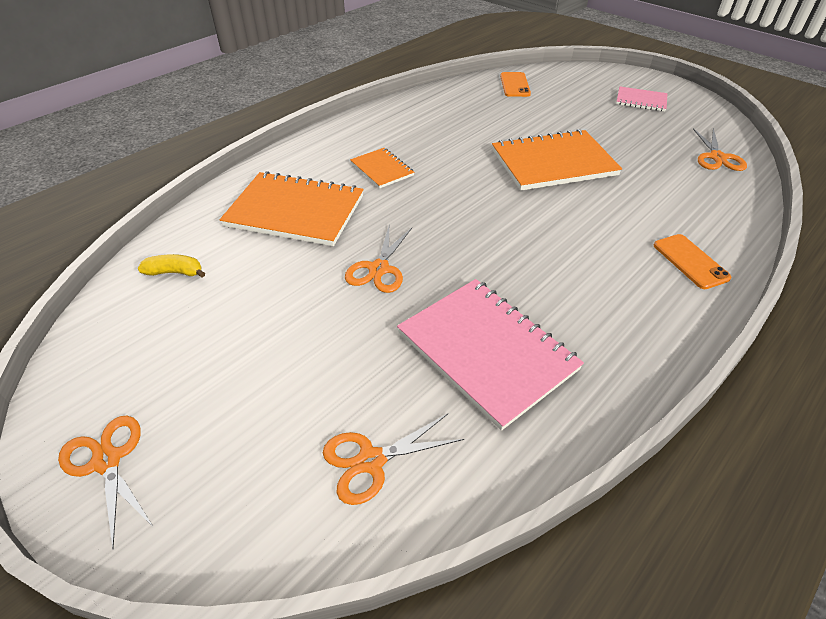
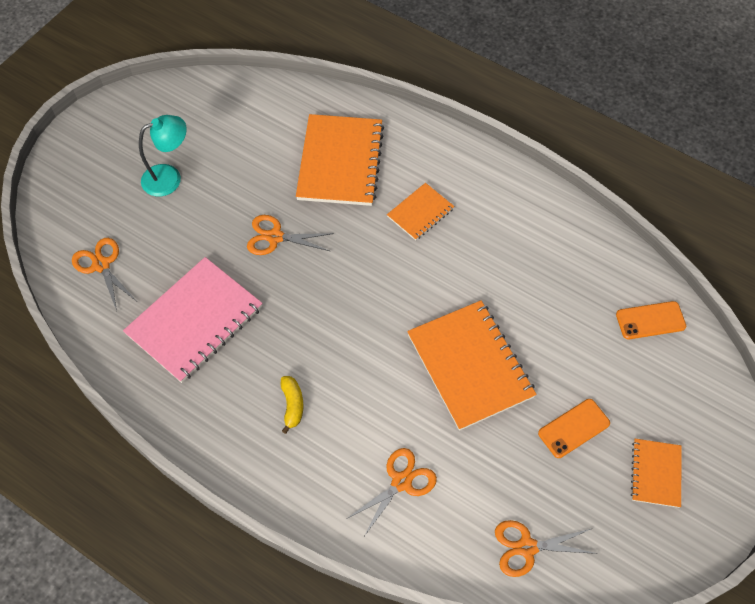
camera: 80 degrees right, 15 degrees up
orange scissors [58,416,153,549] -> orange scissors moved to [346,448,437,536]
yellow banana [138,254,205,277] -> yellow banana moved to [281,376,304,434]
pink notebook [616,87,668,112] -> orange notebook [631,439,682,508]
orange phone [654,234,731,289] -> orange phone moved to [538,399,610,458]
none -> turquoise lamp [139,115,187,197]

